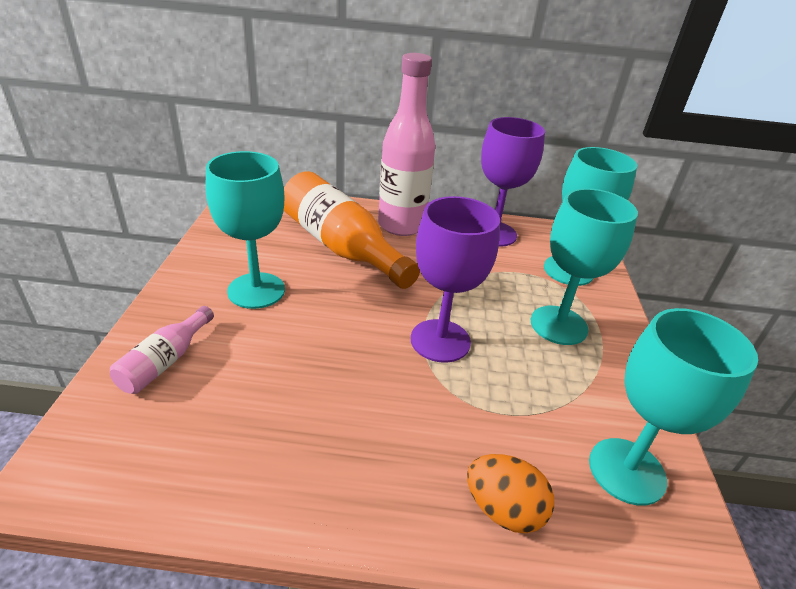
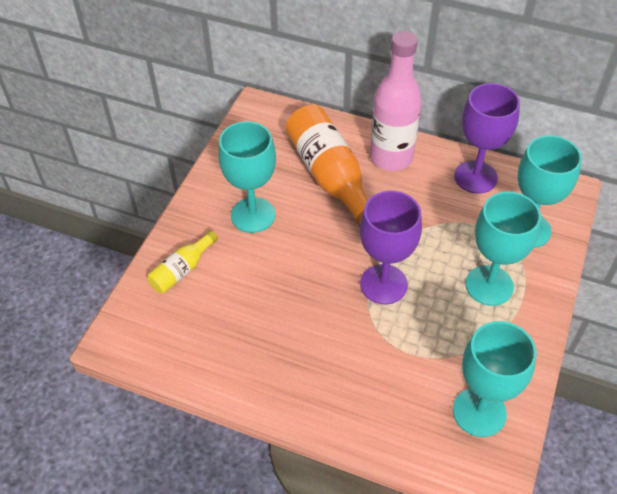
camera: 20 degrees right, 15 degrees up
pink bottle [110,306,214,394] -> yellow bottle [147,230,218,293]
orange egg [467,454,554,533] -> none

